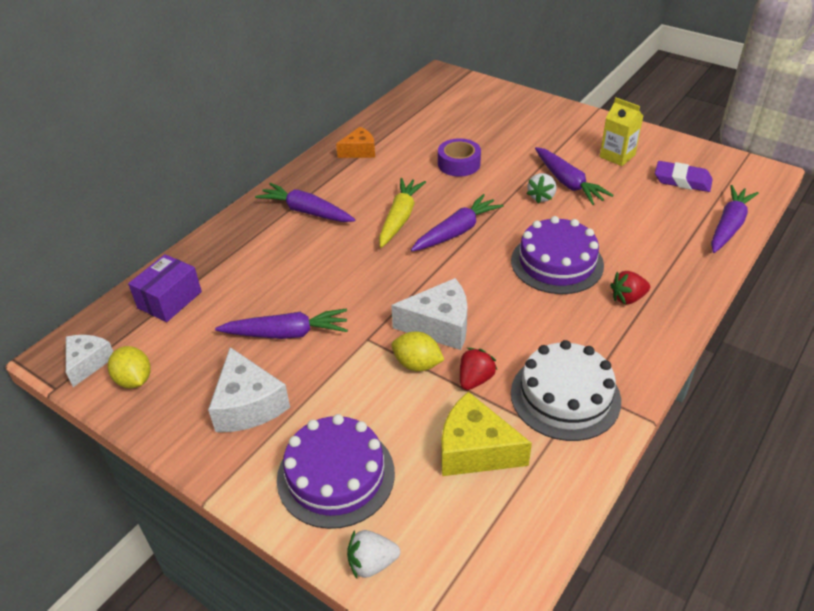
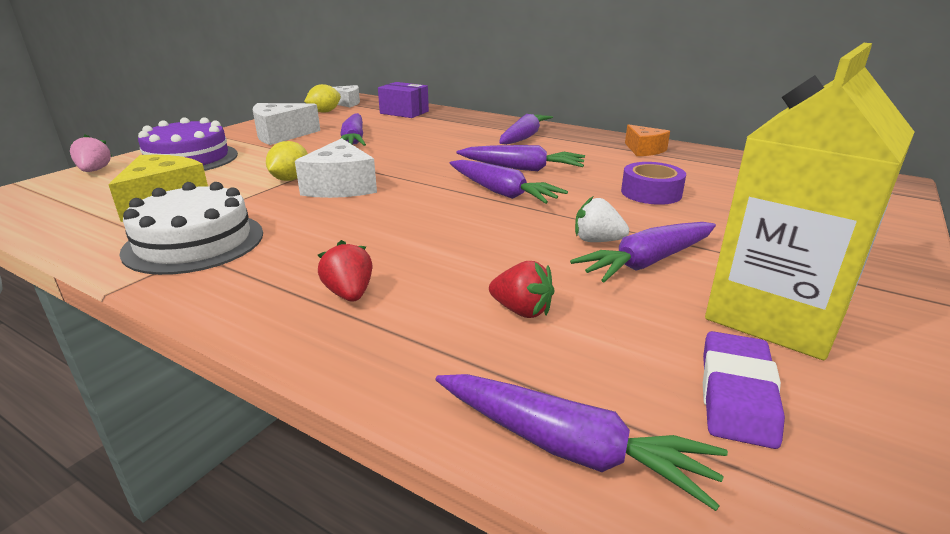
camera: 85 degrees right, 15 degrees down
white strawberry [347,530,400,579] -> pink strawberry [70,134,112,172]
yellow carrot [379,178,426,248] -> purple carrot [457,145,585,171]
red strawberry [460,348,497,390] -> red strawberry moved to [489,261,554,318]
purple cake [511,216,604,294] -> none
yellow carton [599,98,643,166] -> yellow carton [705,43,914,360], size x1.98

